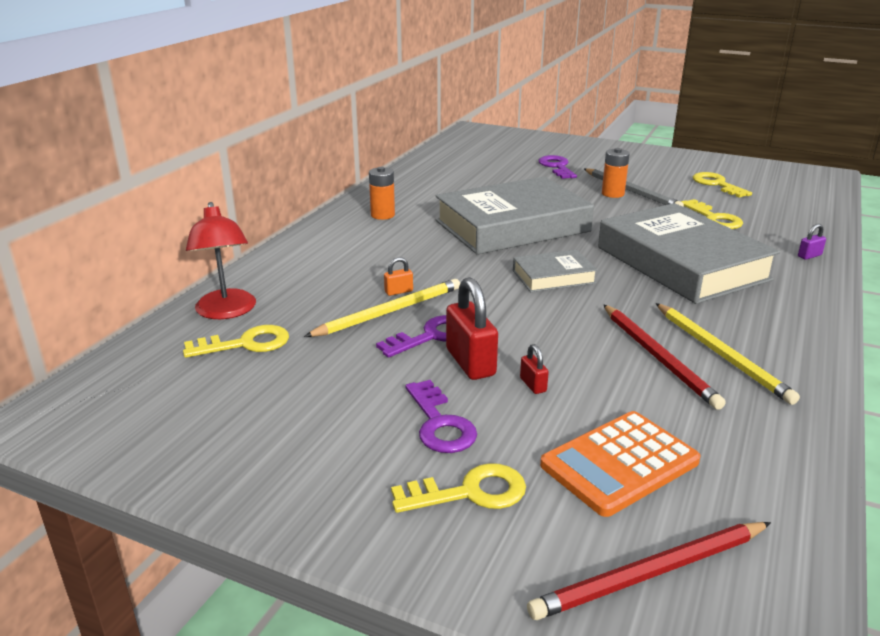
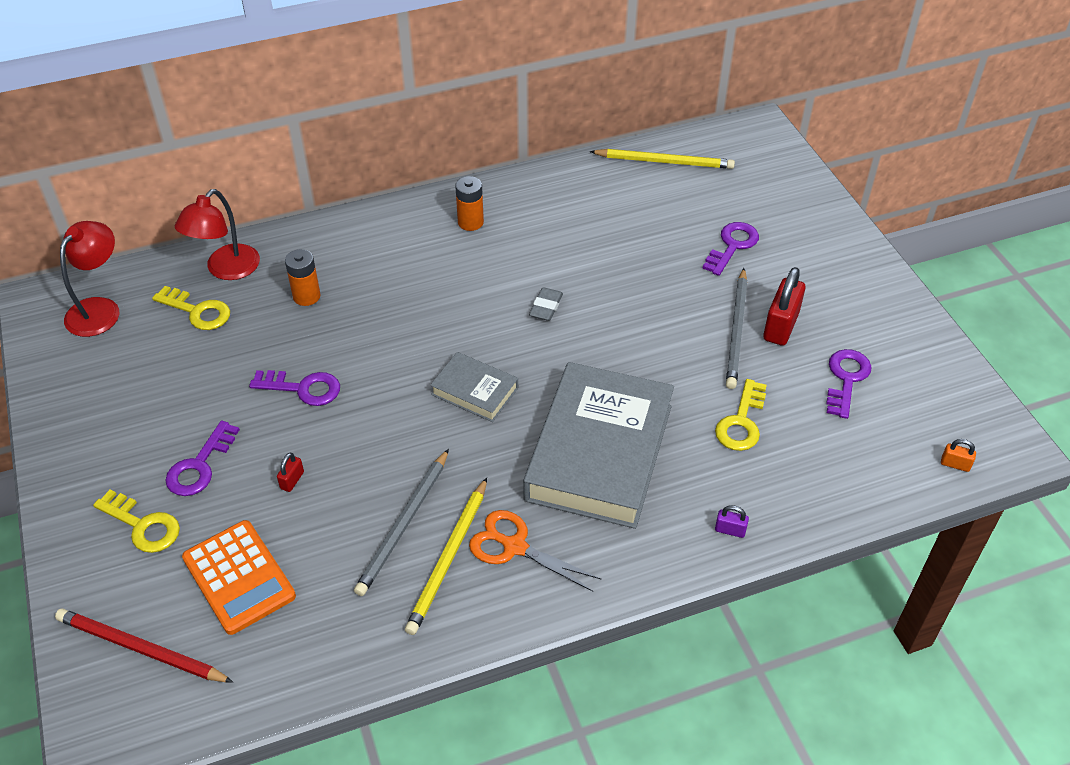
camera: 45 degrees right, 20 degrees up
yellow pencil [304,279,460,337] -> yellow pencil moved to [590,149,735,169]
orange padlock [384,257,413,296] -> orange padlock moved to [941,439,976,472]
grey book [436,177,594,255] -> grey eraser [529,287,563,321]
red padlock [446,277,498,380] -> red padlock moved to [763,267,805,346]
orange calculator [540,411,701,517] -> orange calculator turned 135 degrees counterclockwise [182,520,296,635]
orange battery [602,148,630,198] -> orange battery moved to [285,249,320,306]
red pencil [604,305,726,410] -> grey pencil [354,449,449,596]
yellow key [693,172,752,198] -> purple key [826,349,872,419]
none -> red lamp [60,221,119,337]
none -> orange scissors [469,510,601,592]

